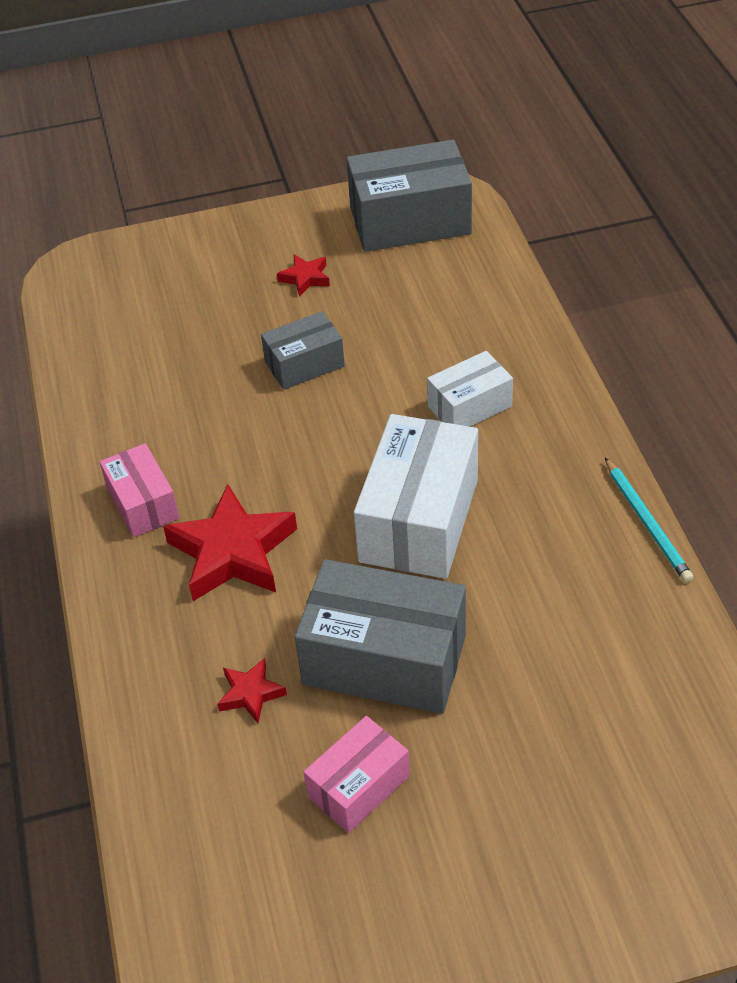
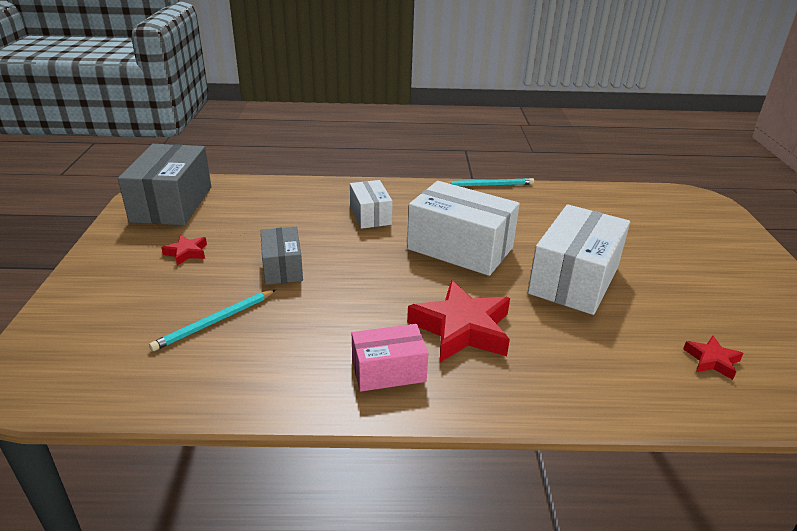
camera: 80 degrees left, 15 degrees down
red star [217,658,287,723] -> red star moved to [683,335,744,380]
grey box [295,559,466,714] -> white box [528,204,630,315]
pink box [303,716,410,833] -> none
none -> turquoise pencil [149,290,276,351]

